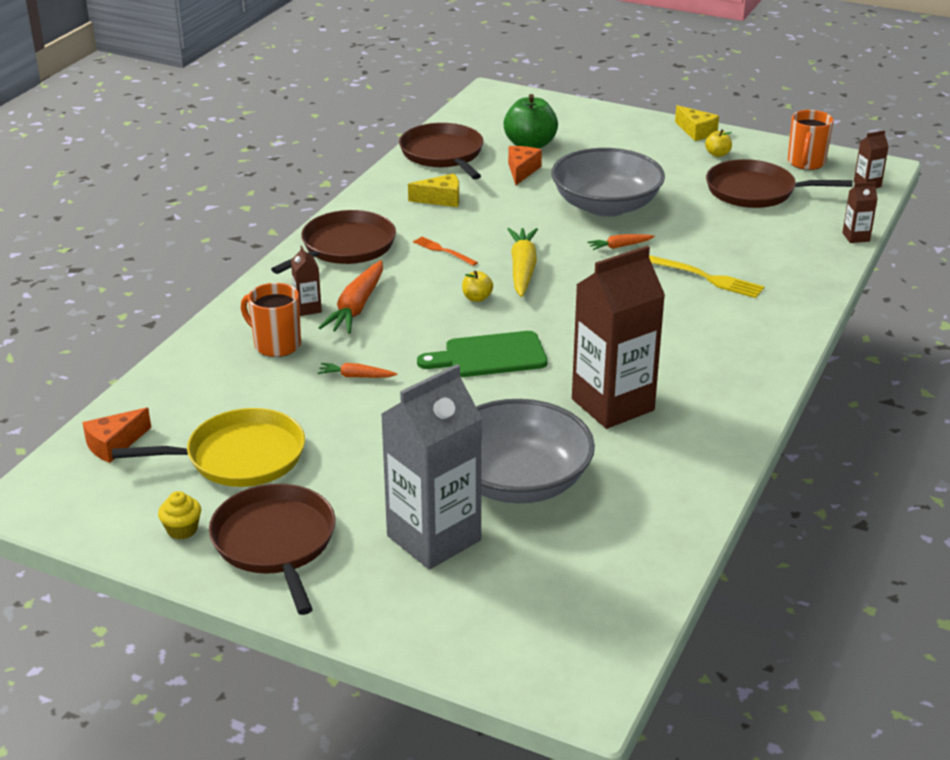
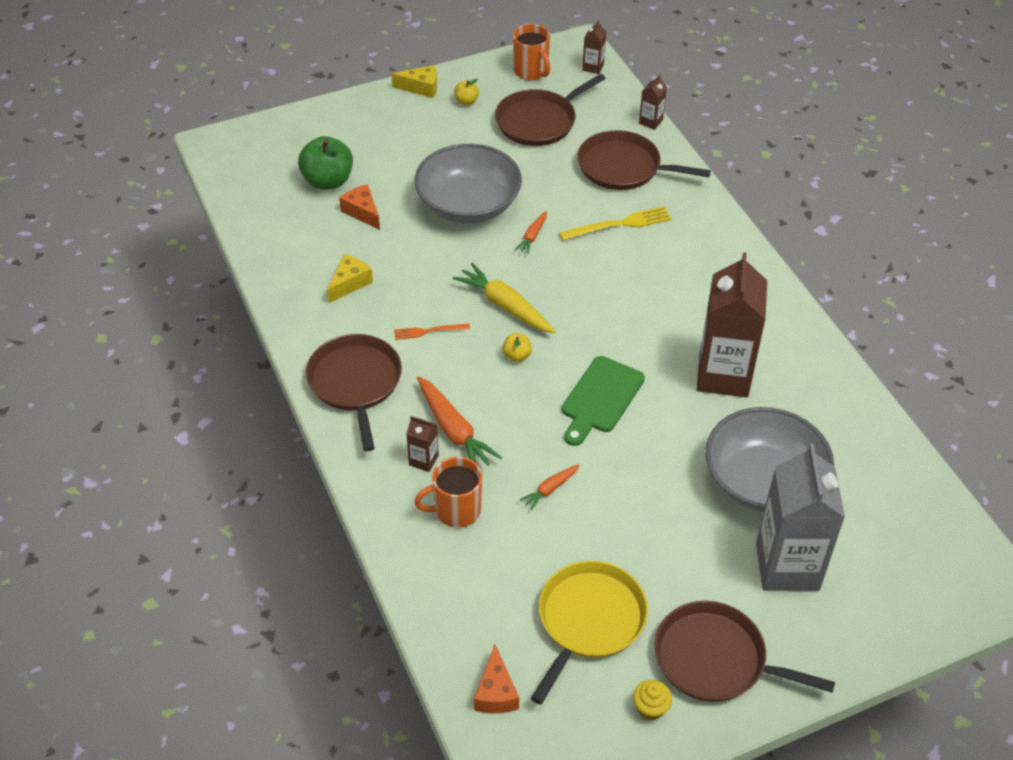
camera: 50 degrees left, 15 degrees up
brown pan [399,123,484,179] -> brown pan moved to [577,130,711,190]

